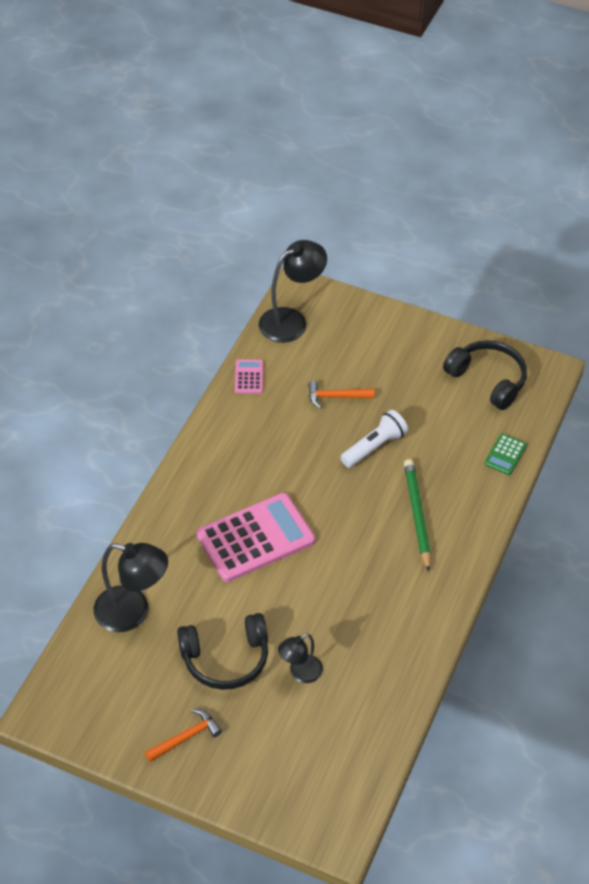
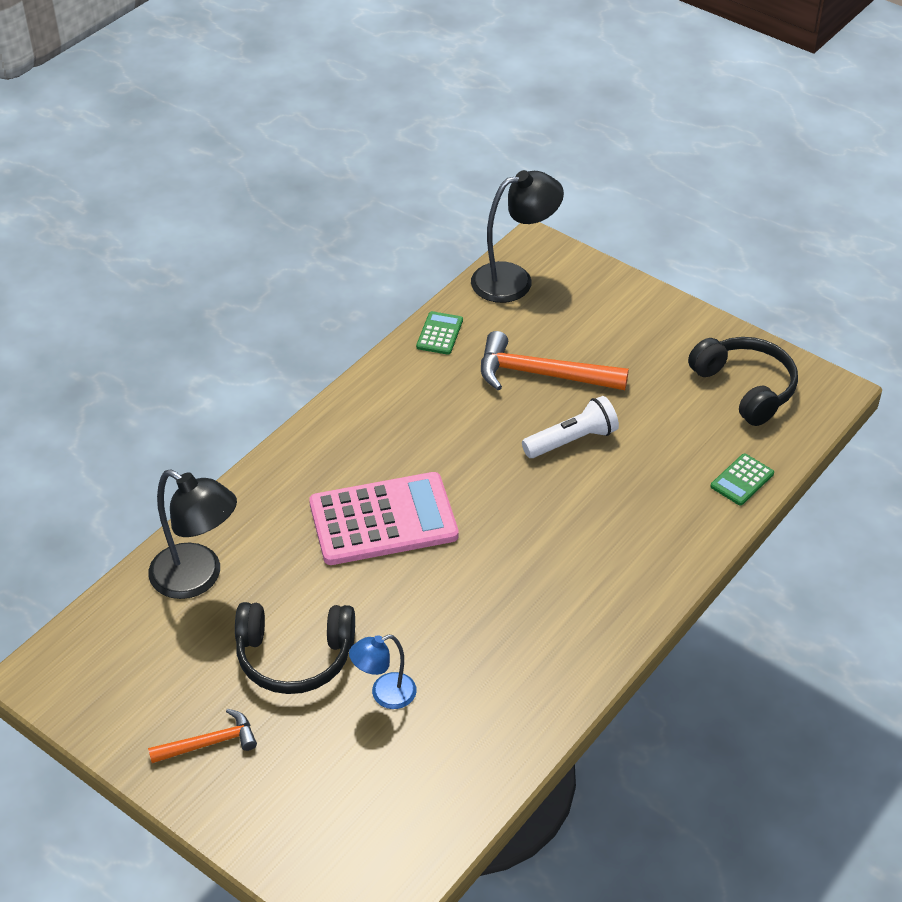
camera: 15 degrees right, 5 degrees down
pink calculator [235,359,263,394] -> green calculator [416,311,463,355]
black lamp [278,633,323,683] -> blue lamp [349,635,417,709]
orange hammer [308,381,375,409] -> orange hammer [481,331,629,390], size x1.73
green pencil [404,459,431,572] -> none

